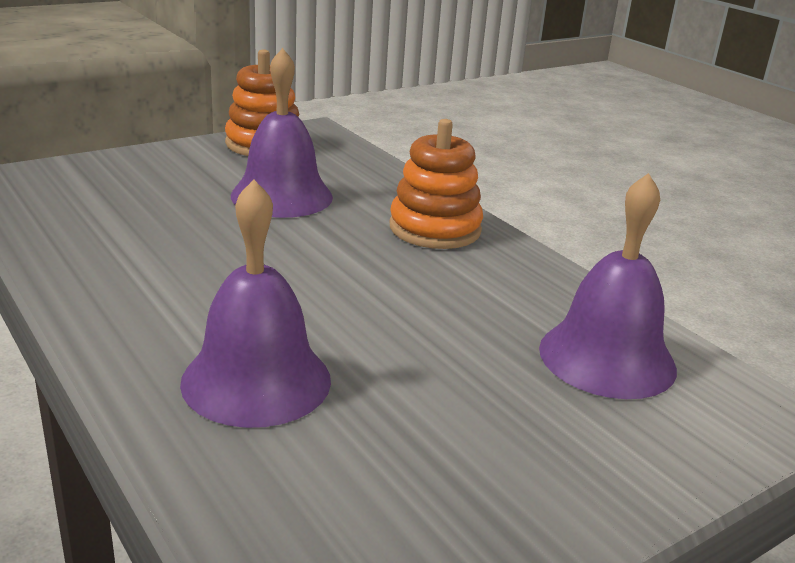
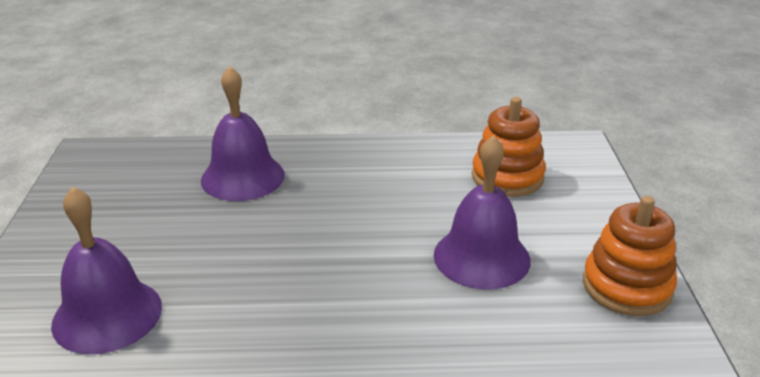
camera: 125 degrees right, 5 degrees up
orange stacking toy [390,119,483,249] -> orange stacking toy moved to [472,97,546,197]

